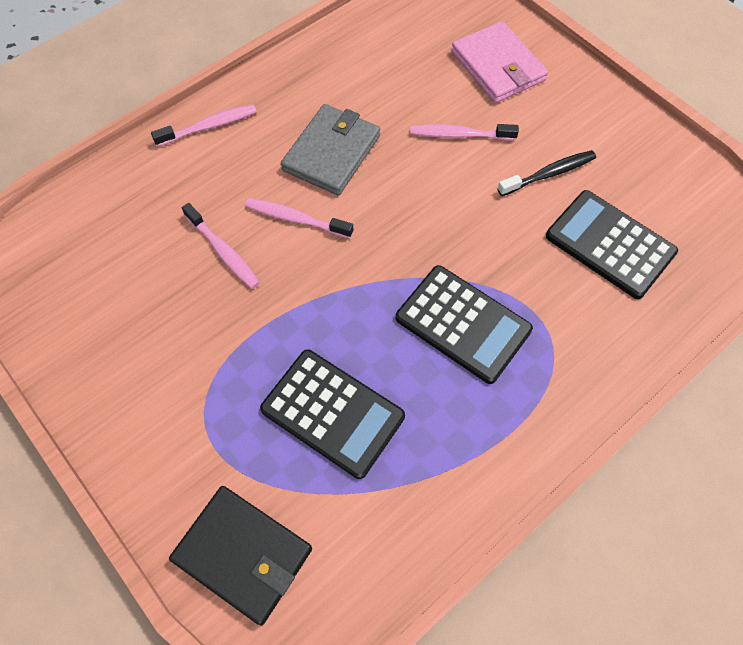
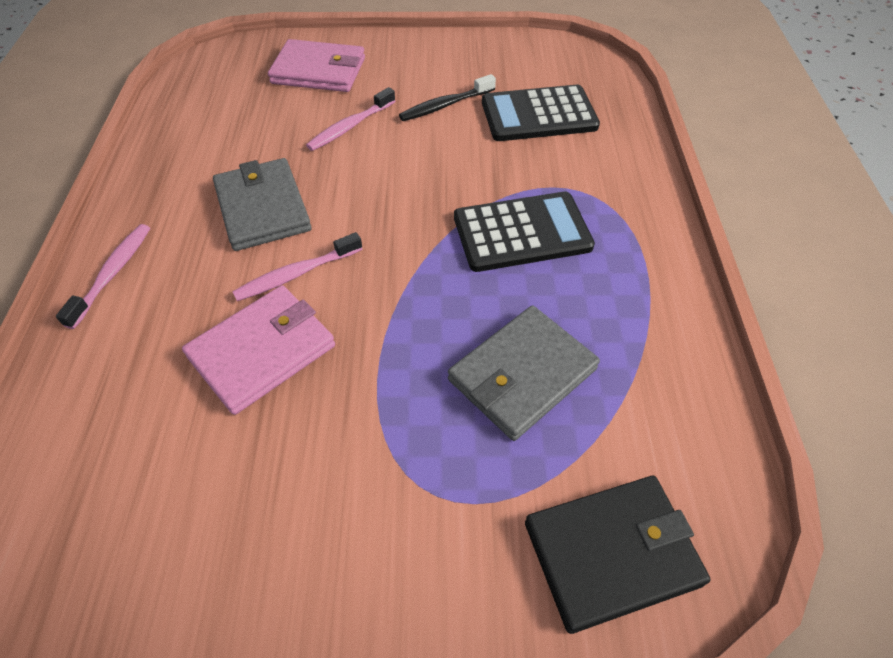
camera: 50 degrees left, 10 degrees down
pink toothbrush [182,203,260,289] -> pink wallet [182,285,335,415]
black calculator [260,350,405,479] -> grey wallet [448,306,600,441]
black toothbrush [497,150,596,196] -> black toothbrush turned 135 degrees counterclockwise [399,74,496,121]

